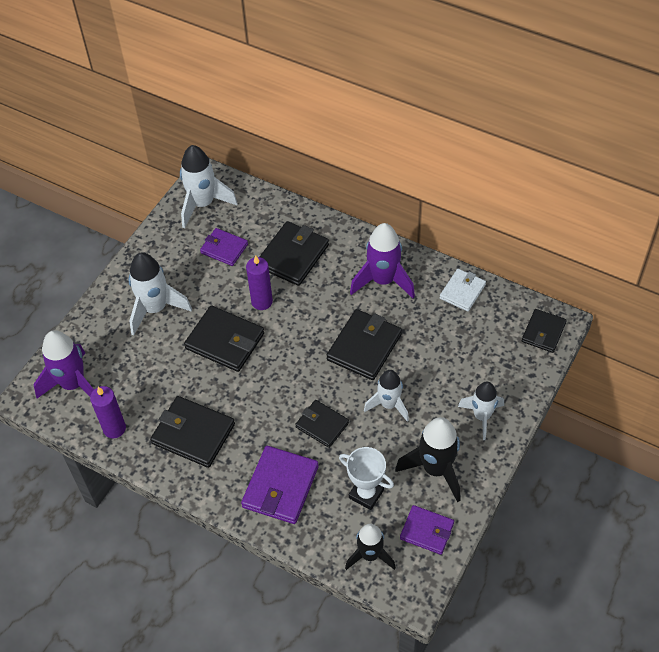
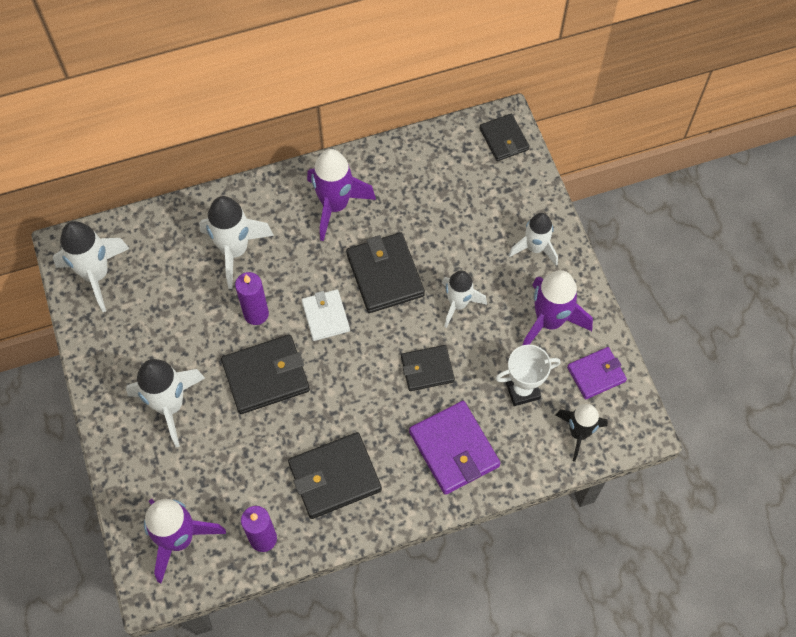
camera: 50 degrees left, 10 degrees up
purple wallet [200,228,248,266] -> none
black wallet [260,221,329,286] -> white rocket [199,196,274,289]
black rocket [395,417,461,502] -> purple rocket [523,270,593,345]
white wallet [440,269,486,311] -> white wallet moved to [301,289,350,341]

